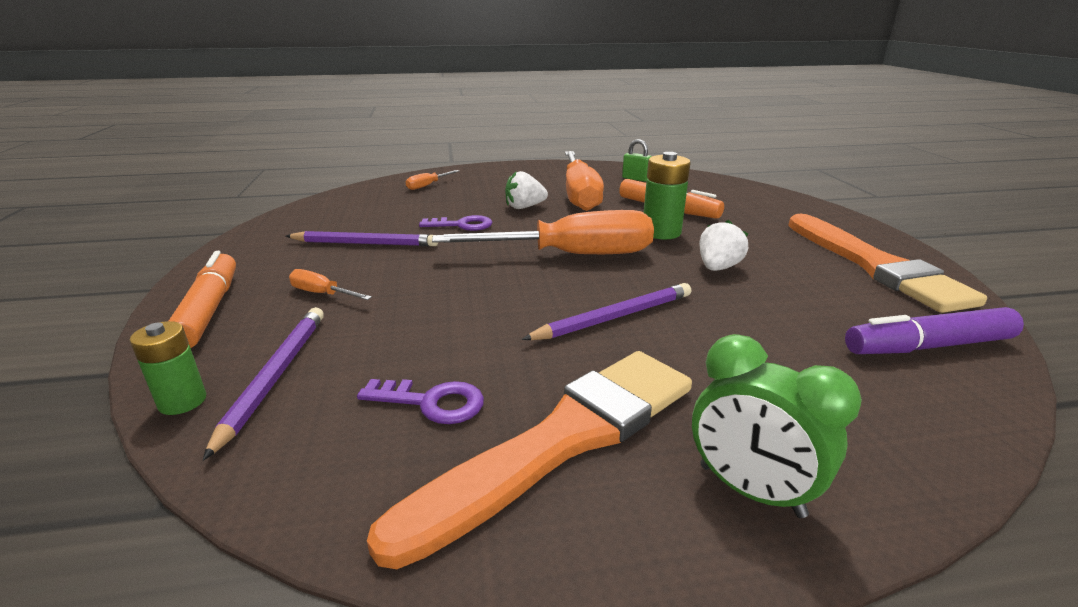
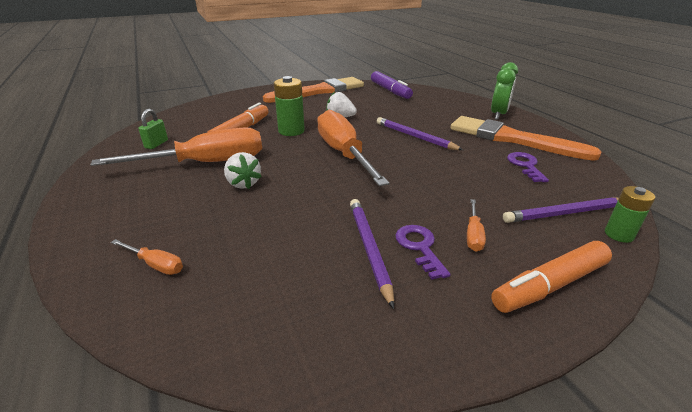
camera: 105 degrees left, 5 degrees up
purple key [419,215,492,231] -> purple key moved to [396,225,451,280]

